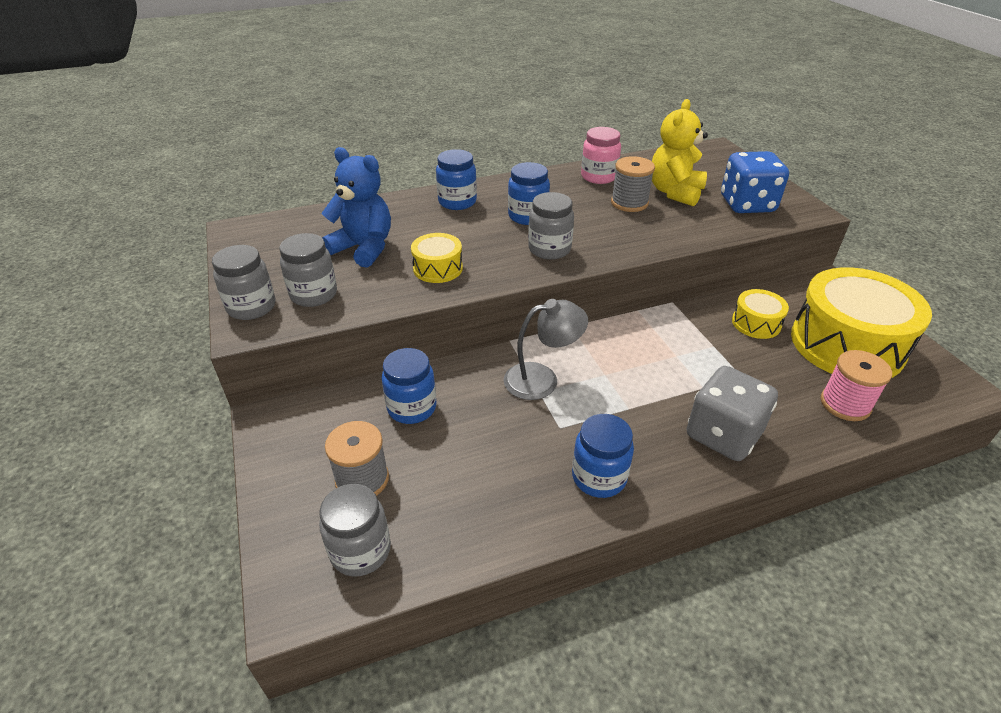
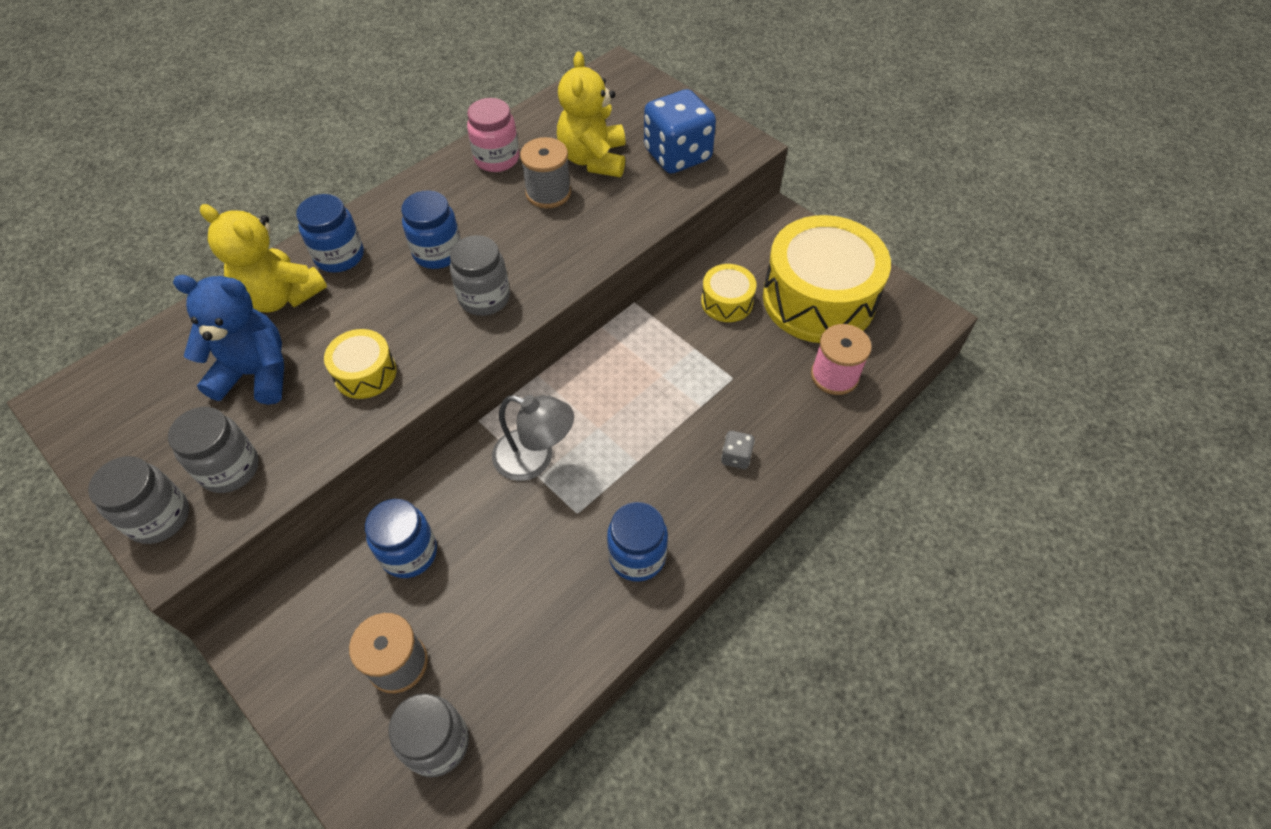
camera: 25 degrees left, 15 degrees up
grey lamp [504,299,588,400] -> grey lamp turned 60 degrees clockwise [492,395,574,481]
grey dice [686,366,778,461] -> grey dice [721,431,755,469], size x0.43
none -> yellow teddy bear [200,204,327,312]

